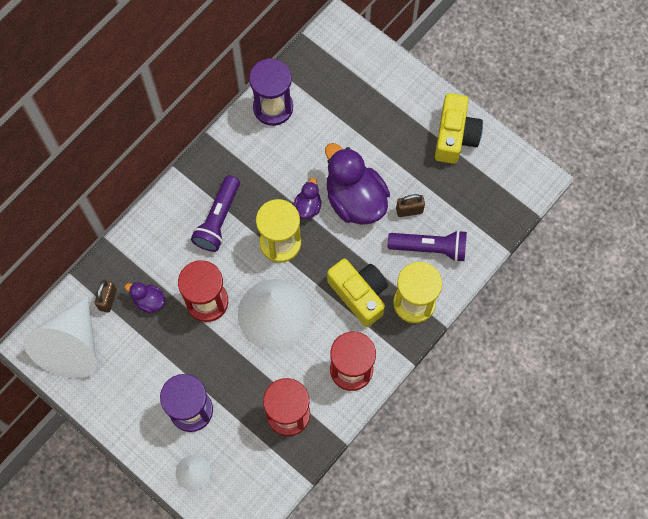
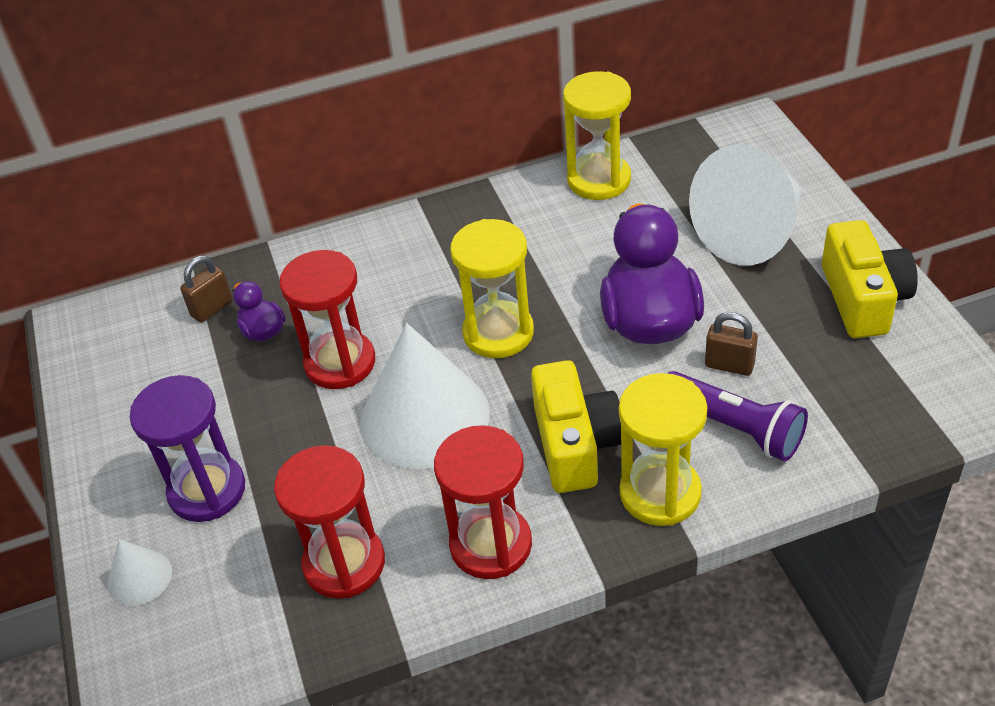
camera: 35 degrees right, 25 degrees down
white cone [23,296,97,378] -> white cone moved to [689,144,802,266]
purple flashlight [191,175,240,252] -> none
purple hourglass [249,58,293,126] -> yellow hourglass [563,71,631,200]
purple duck [294,178,321,219] -> none
yellow camera [435,93,483,164] -> yellow camera turned 45 degrees counterclockwise [822,220,918,338]

